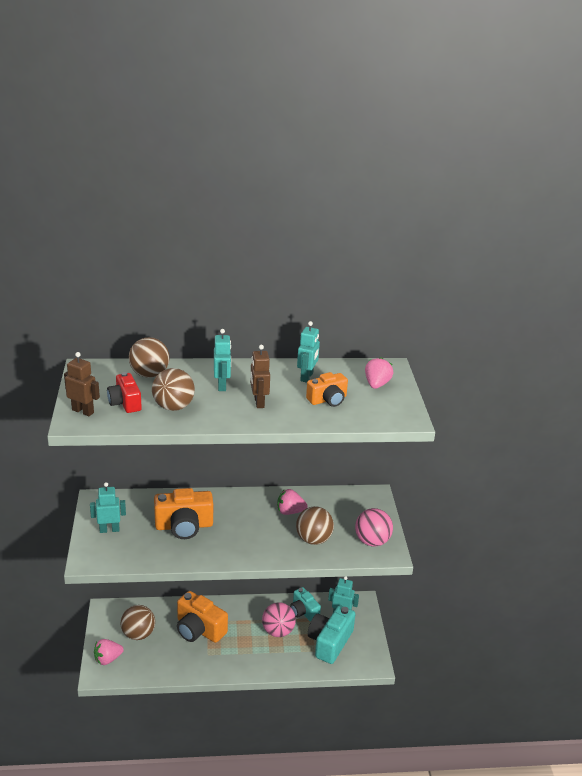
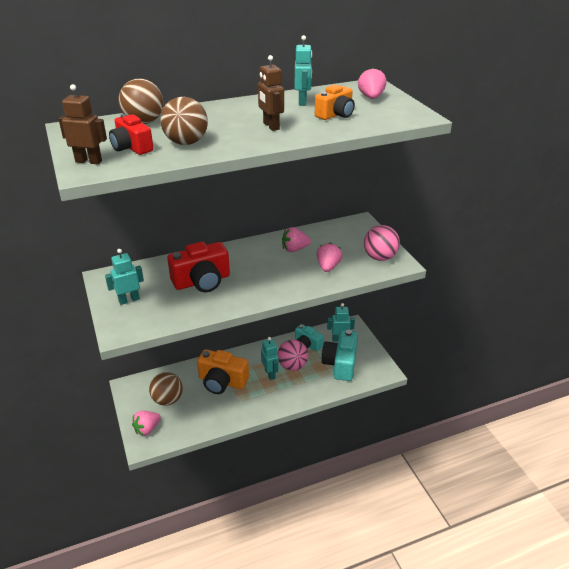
camera: 15 degrees left, 5 degrees up
orange camera [154,488,213,539] -> red camera [167,242,230,292]
turquoise robot [214,329,231,391] -> turquoise robot moved to [261,337,279,380]
brown ball [296,506,334,545] -> pink strawberry [317,242,343,272]

